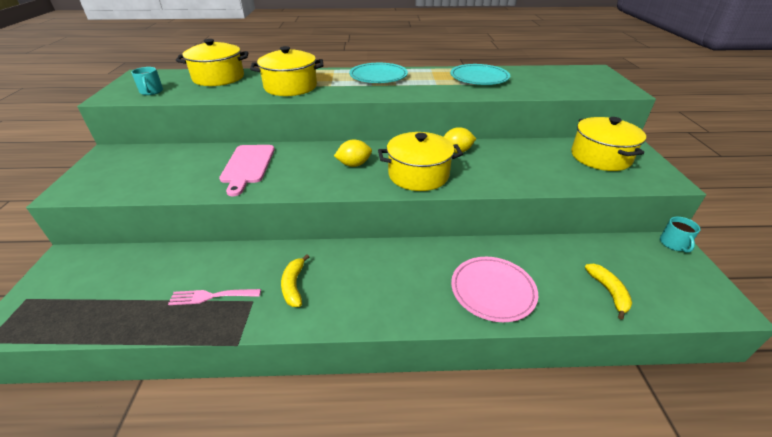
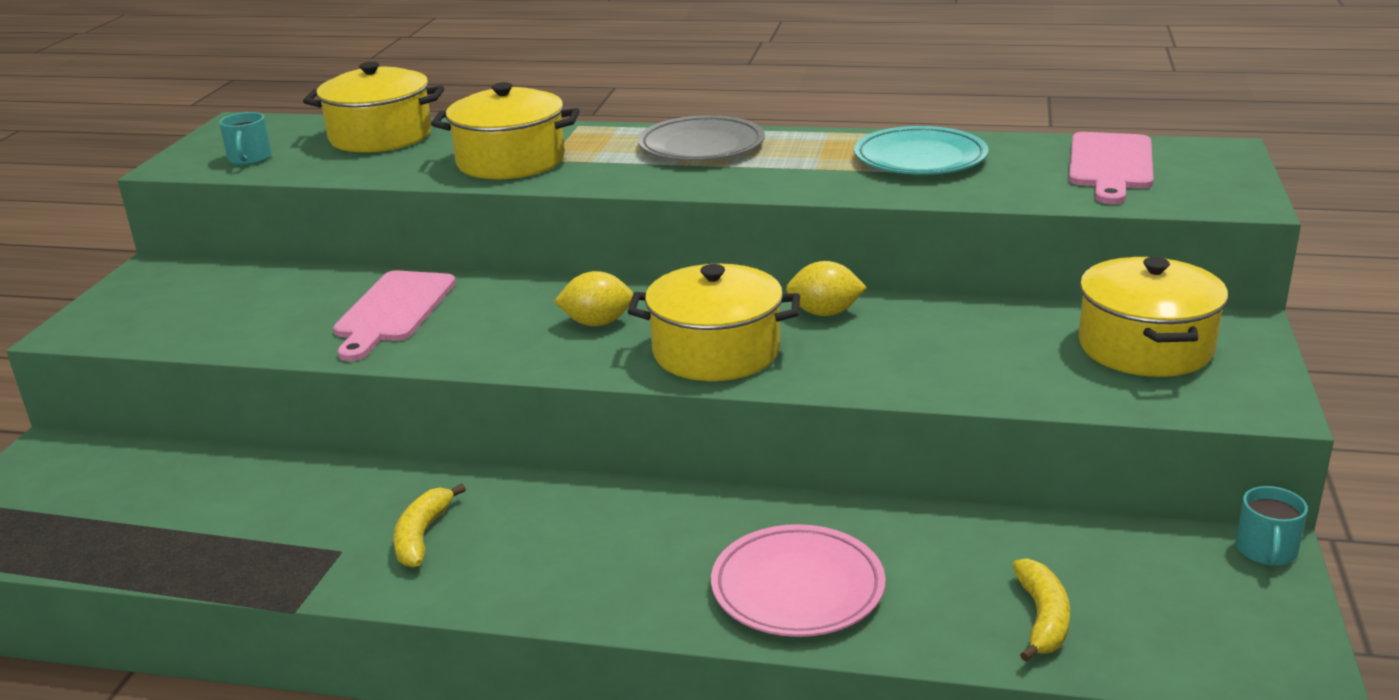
camera: 15 degrees right, 10 degrees down
pink fork [168,289,261,305] -> none
turquoise plate [349,63,408,83] -> grey plate [638,115,765,161]
none -> pink cutting board [1069,132,1154,204]

